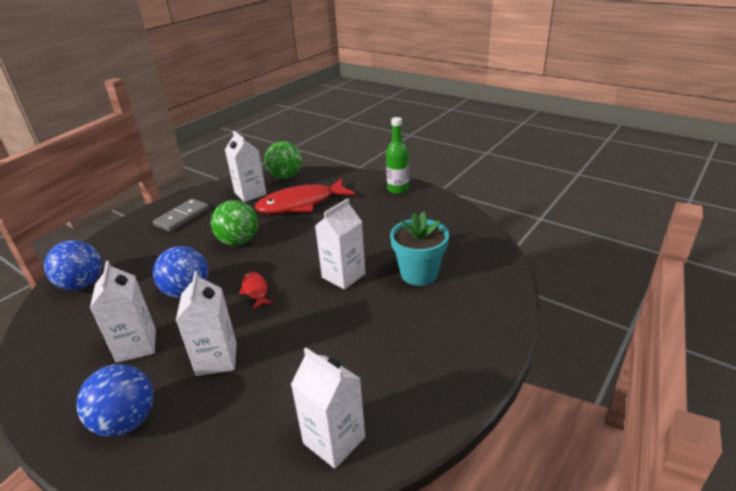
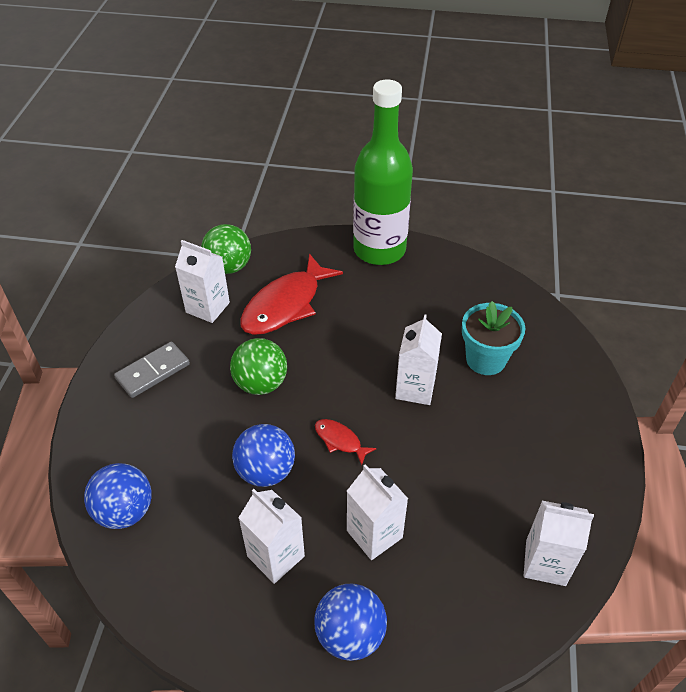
camera: 30 degrees left, 15 degrees up
grey domino [153,199,209,232] -> grey domino turned 45 degrees clockwise [114,342,190,398]
green bottle [386,117,409,194] -> green bottle [353,80,413,265], size x2.02

